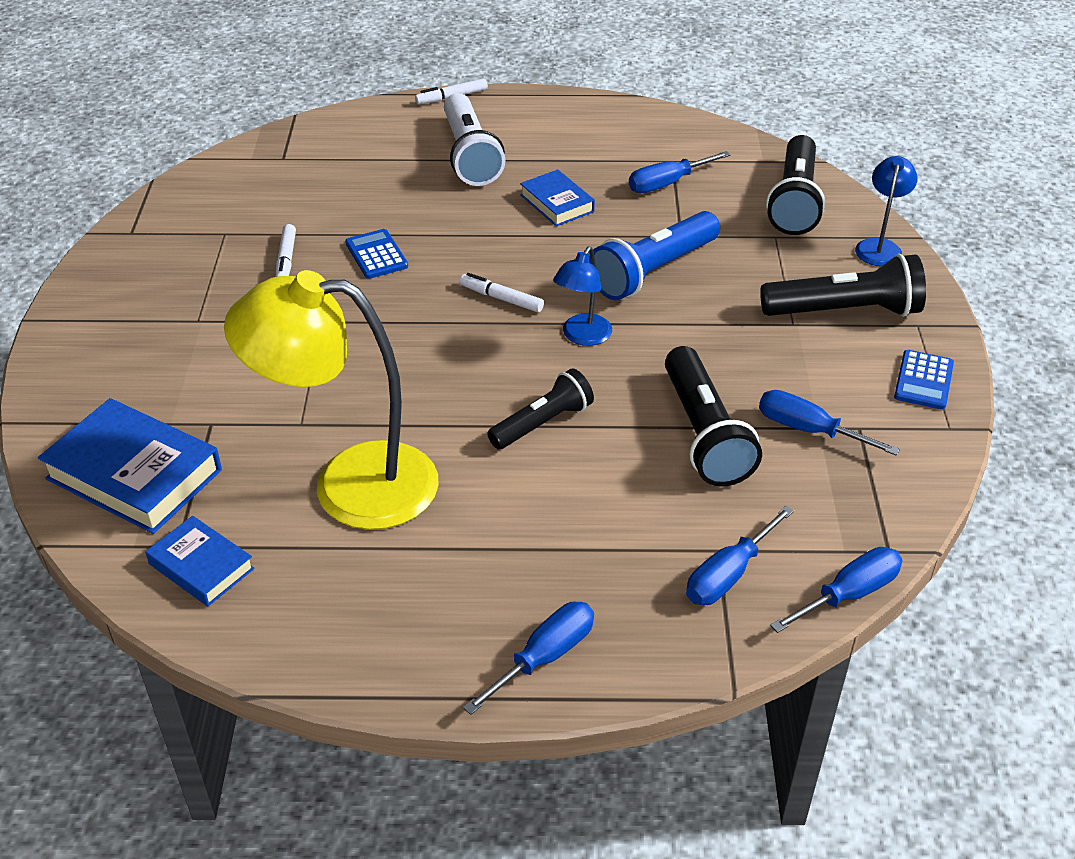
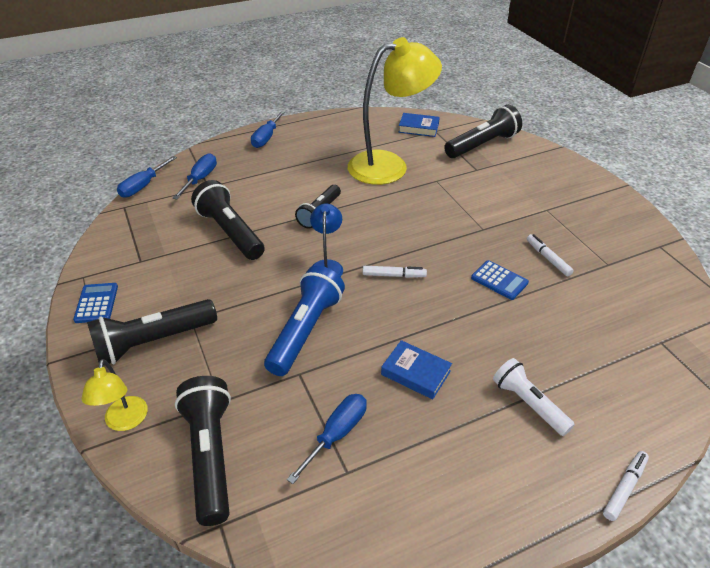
camera: 155 degrees right, 0 degrees up
blue book [38,398,222,534] -> black flashlight [444,105,522,158]
white flashlight [444,93,506,186] -> white flashlight [493,358,575,436], size x0.65
blue screwdriver [759,390,900,455] -> none
blue lamp [855,156,918,266] -> yellow lamp [82,359,148,431]

